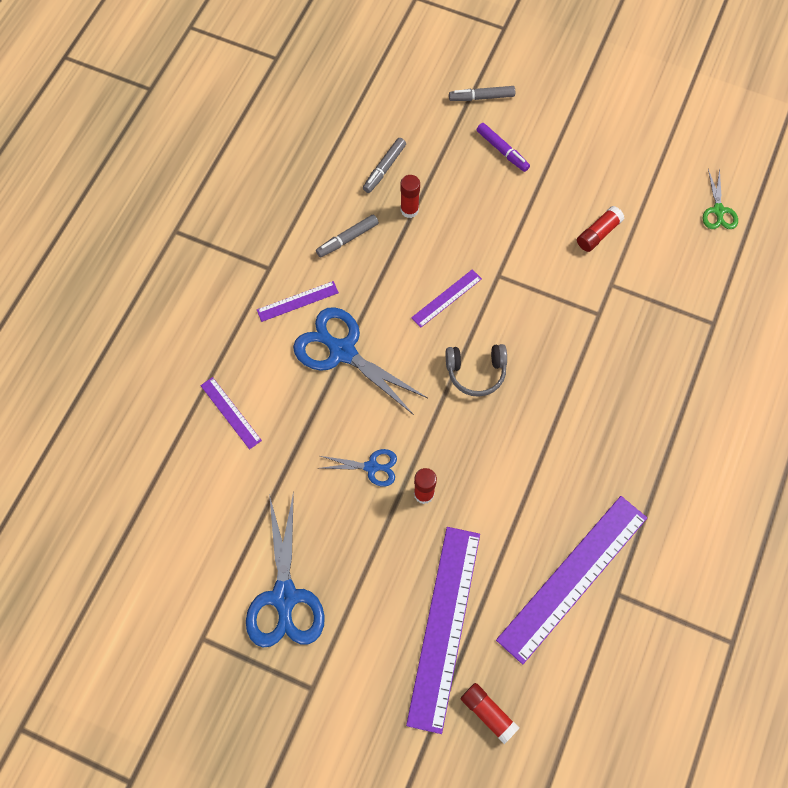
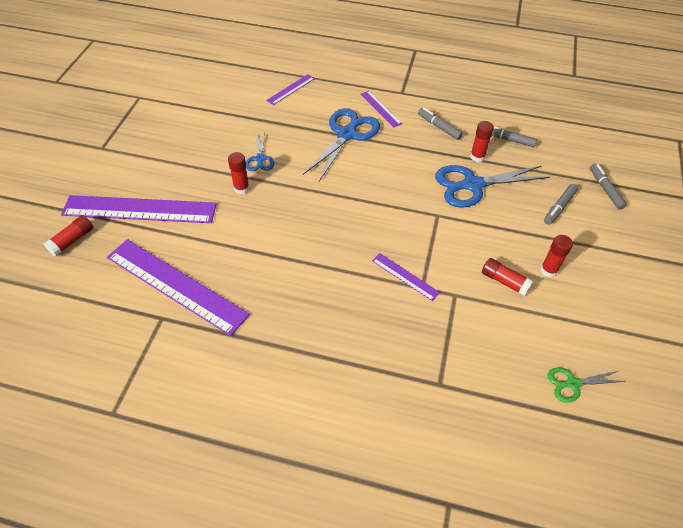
camera: 80 degrees right, 15 degrees down
blue scissors [246,491,325,647] -> blue scissors moved to [435,165,549,208]
purple ruler [411,269,482,328] -> purple ruler moved to [372,253,440,301]
grey headphones [446,344,507,397] -> none
purple marker [477,123,530,172] -> grey marker [544,184,578,225]
none -> red glue stick [540,235,573,278]

